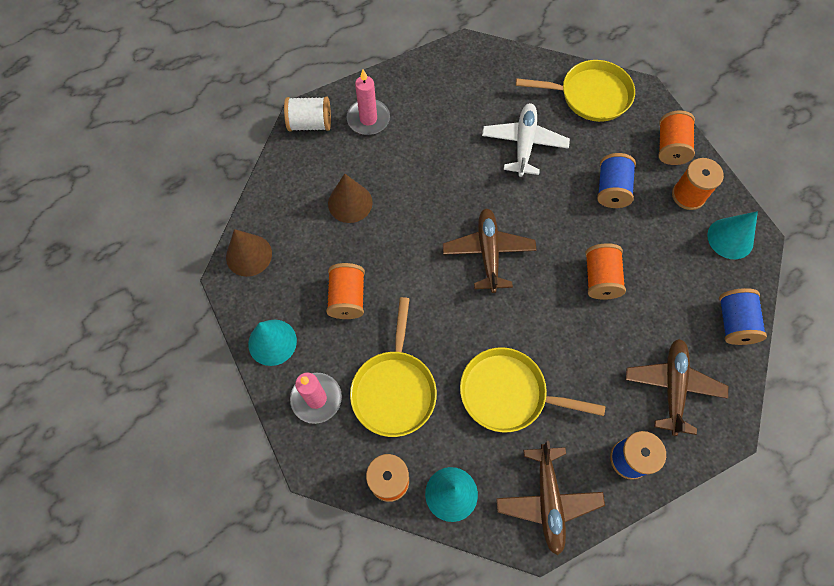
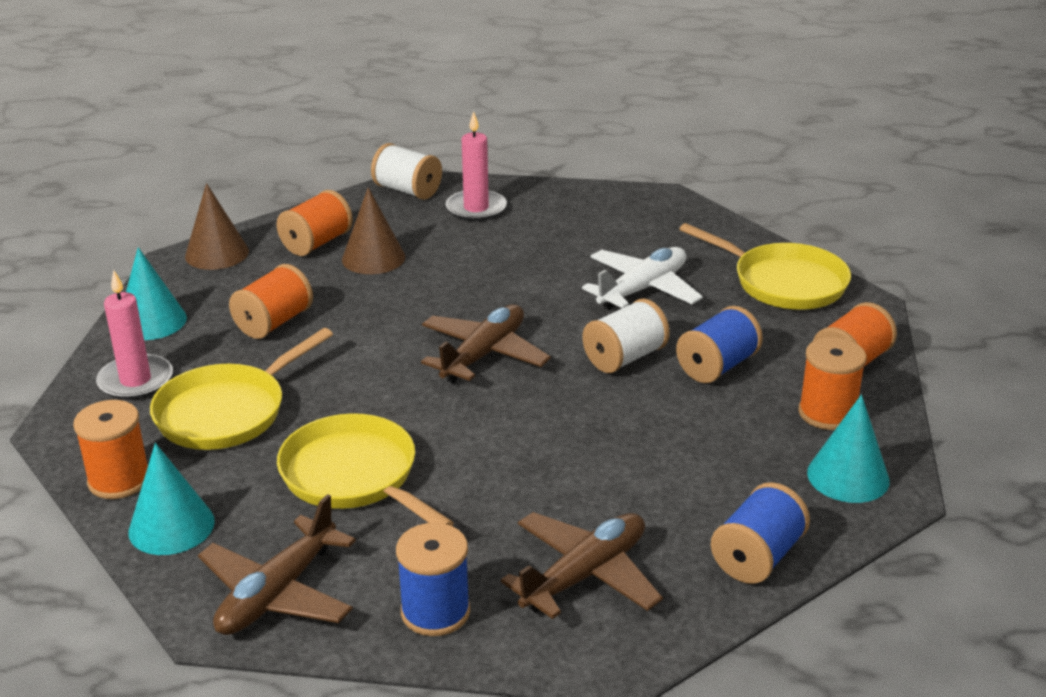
camera: 35 degrees right, 35 degrees down
orange spool [585,243,626,300] -> orange spool moved to [277,190,353,256]
none -> white spool [582,298,670,373]

